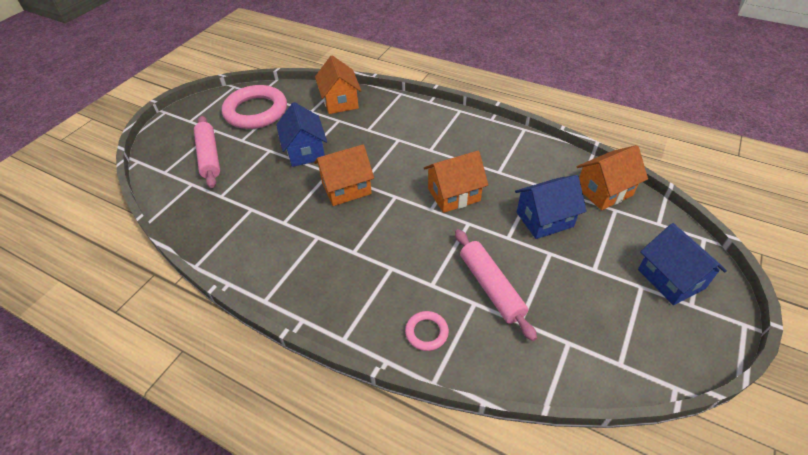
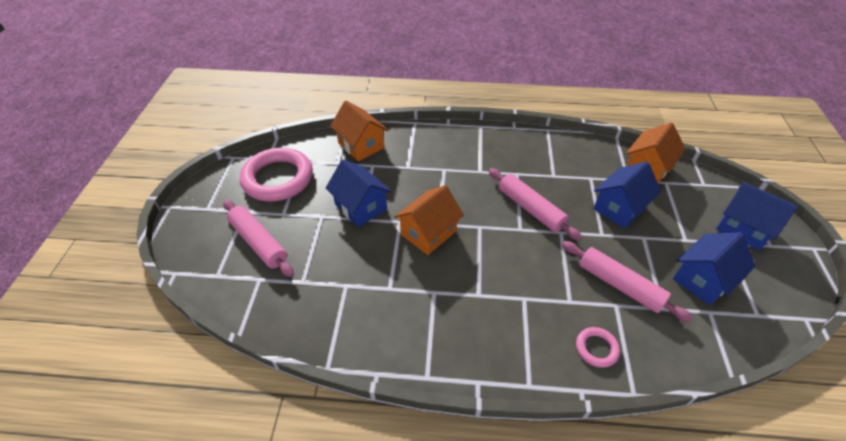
camera: 25 degrees left, 0 degrees up
orange house [424,151,488,213] -> pink rolling pin [489,168,582,241]
none -> blue house [673,232,755,305]

